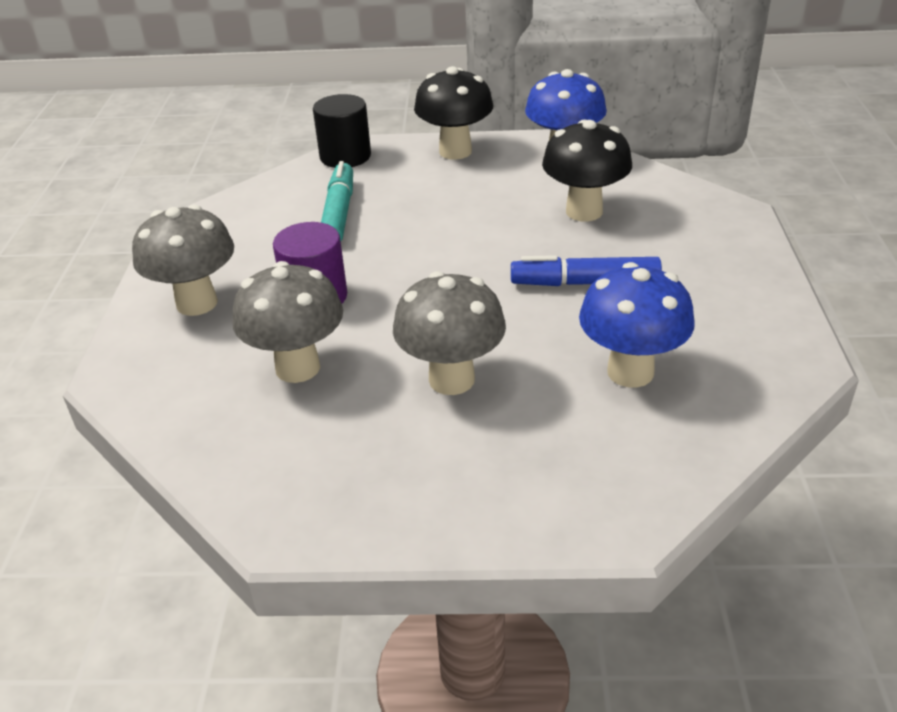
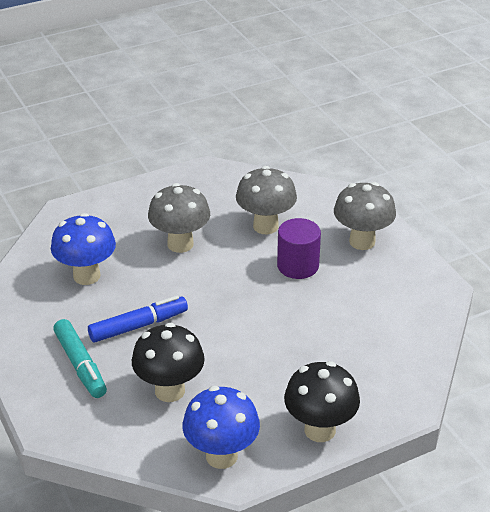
camera: 150 degrees right, 0 degrees up
black cylinder [313,94,371,168] -> none
turquoise marker [321,161,353,241] -> turquoise marker moved to [53,319,107,398]

